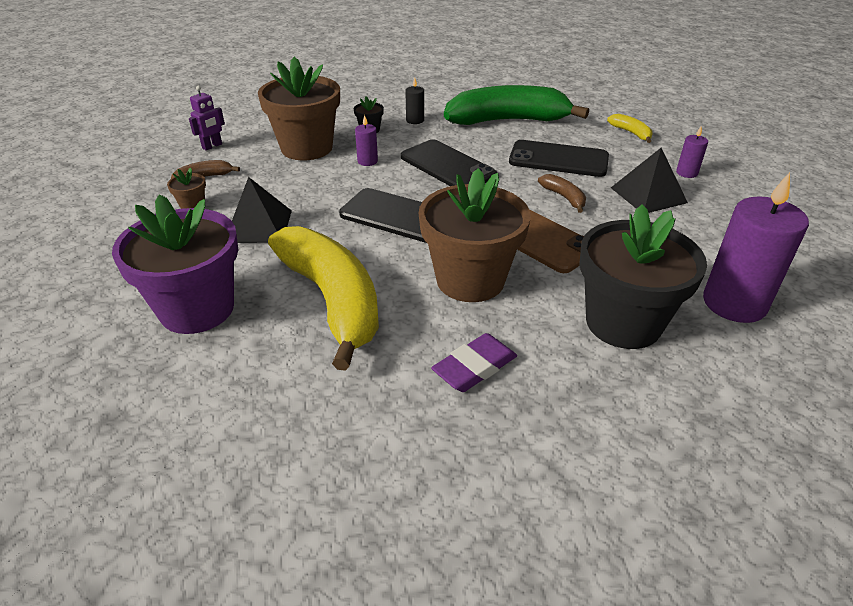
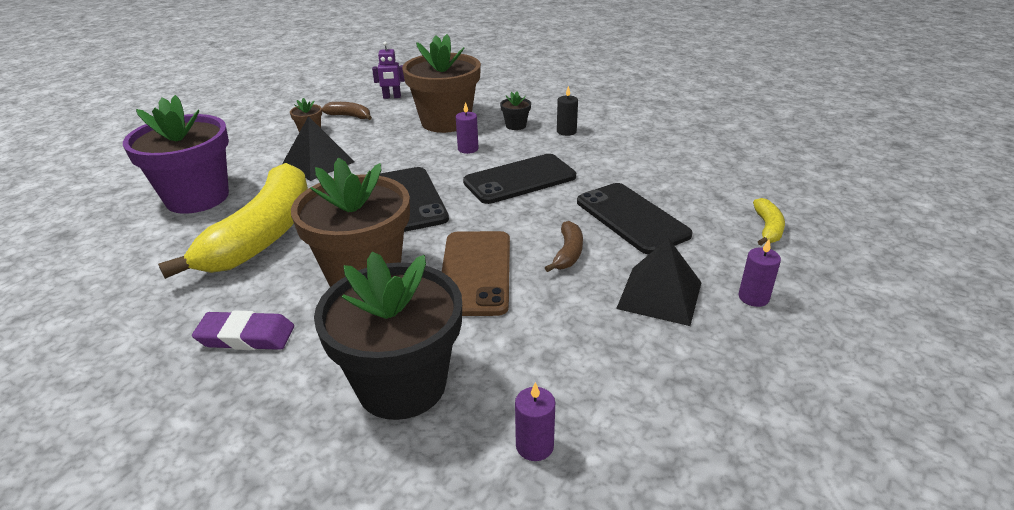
camera: 45 degrees right, 5 degrees down
black phone [401,140,497,186] -> black phone turned 60 degrees clockwise [463,154,576,204]
green banana [444,85,589,125] -> none
purple candle [703,172,809,323] -> purple candle [515,382,555,461], size x0.45

